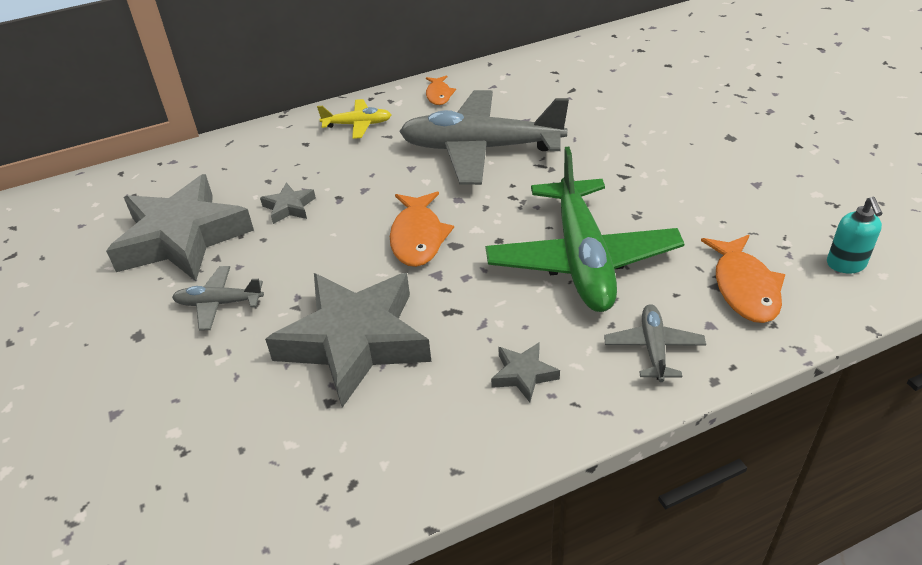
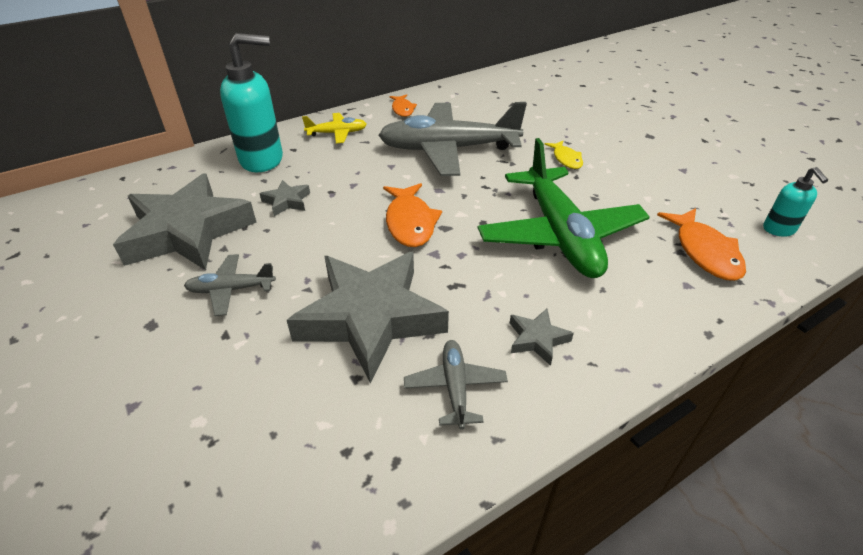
camera: 10 degrees left, 0 degrees up
grey plane [604,304,706,382] -> grey plane moved to [404,340,508,430]
none -> turquoise soap dispenser [220,33,283,172]
none -> yellow fish [544,140,583,169]

